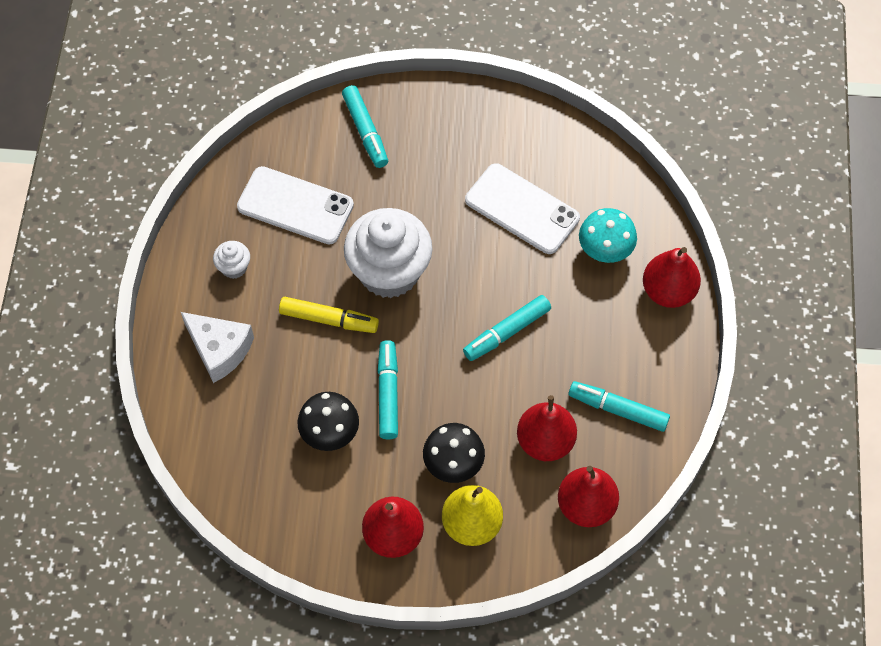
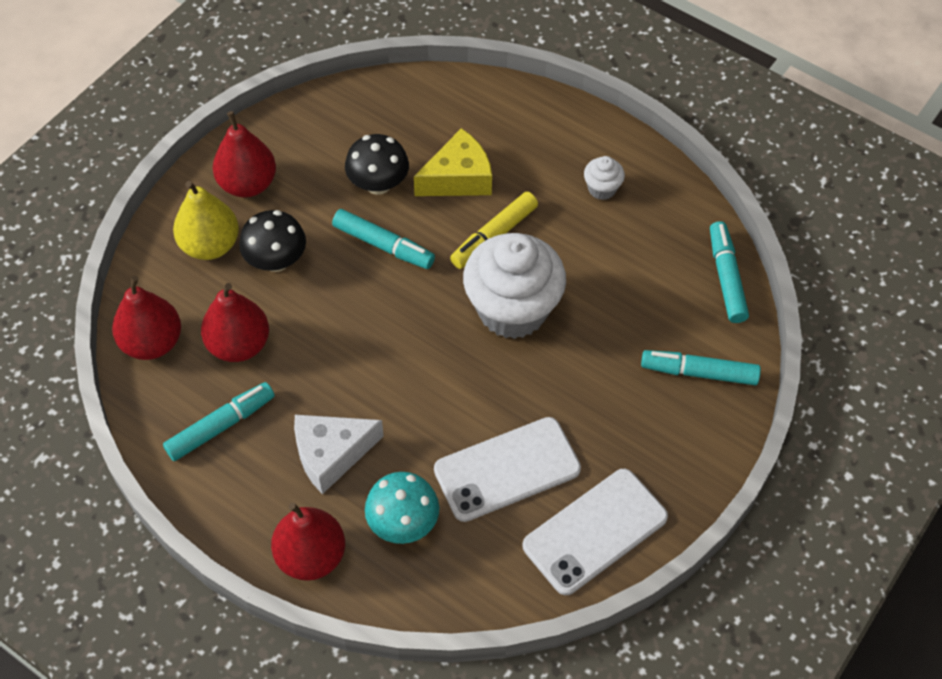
camera: 120 degrees right, 5 degrees down
white cheese [181,312,254,383] -> white cheese moved to [294,415,384,494]
white phone [237,166,354,244] -> white phone moved to [522,469,668,595]
turquoise marker [463,295,551,361] -> turquoise marker moved to [710,221,749,323]
none -> yellow cheese [414,128,492,196]

